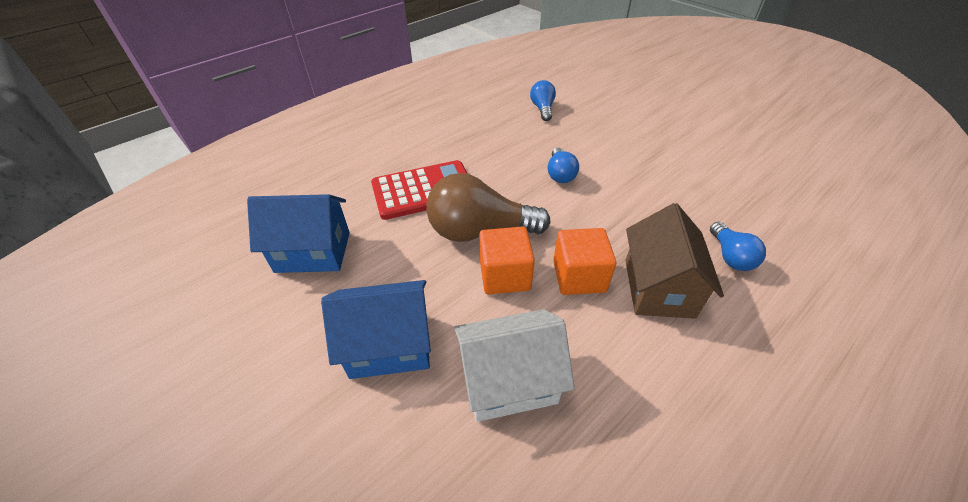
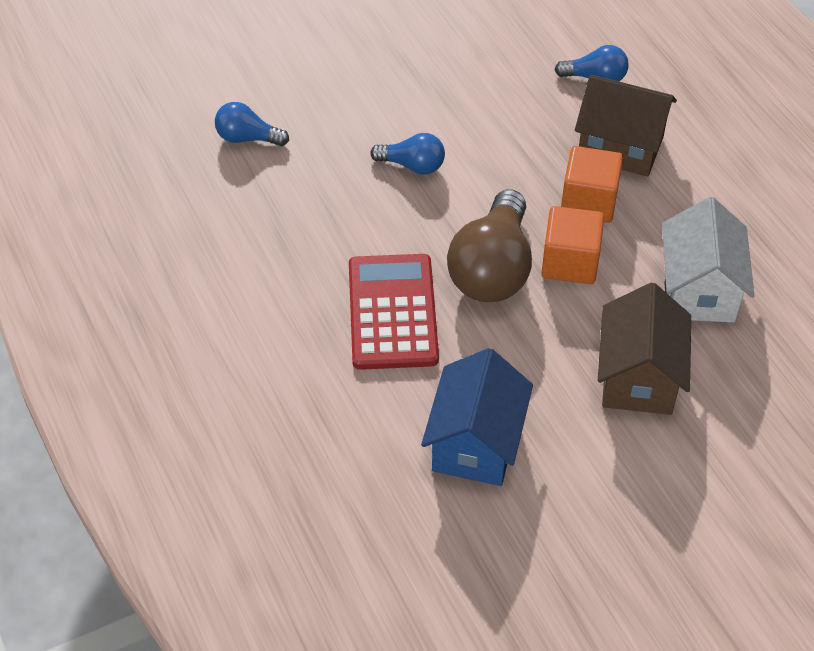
camera: 75 degrees left, 5 degrees up
blue house [321,280,431,379] -> brown house [598,283,691,415]

